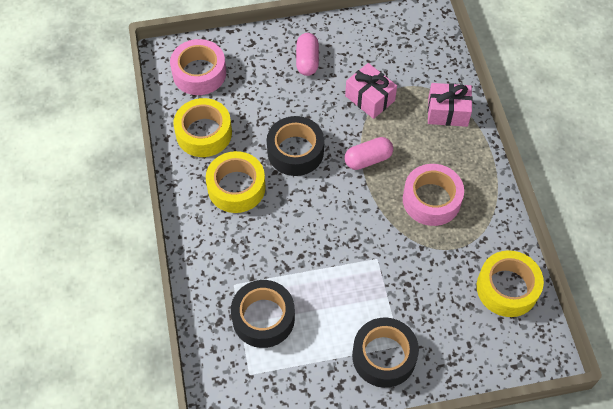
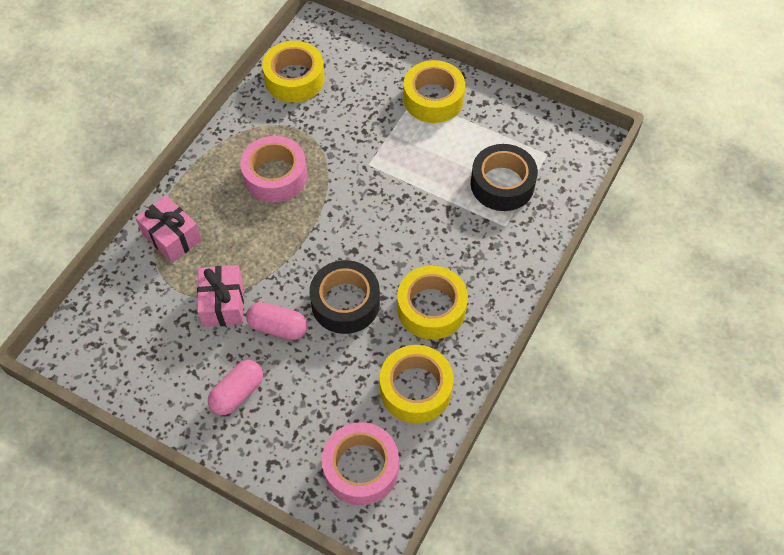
camera: 140 degrees left, 0 degrees up
pink capsule [344,137,393,170] -> pink capsule moved to [246,302,307,340]
black tape [352,318,419,388] -> yellow tape [403,60,465,123]

